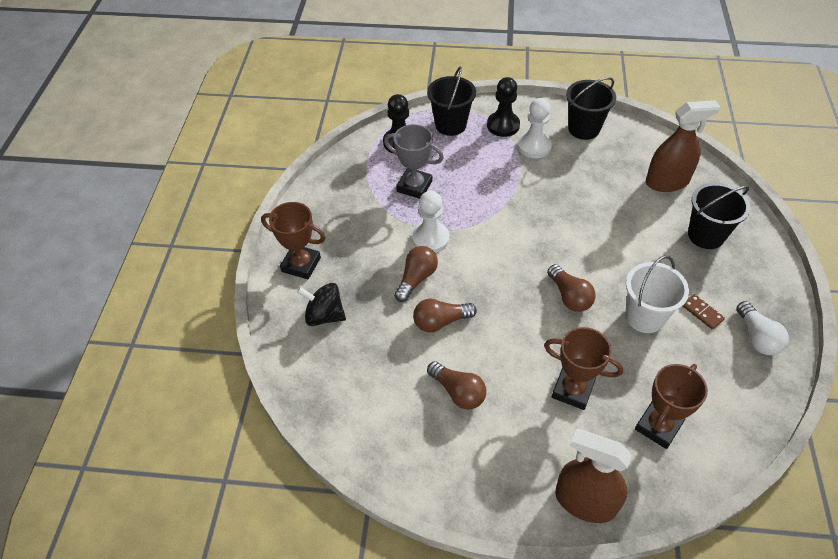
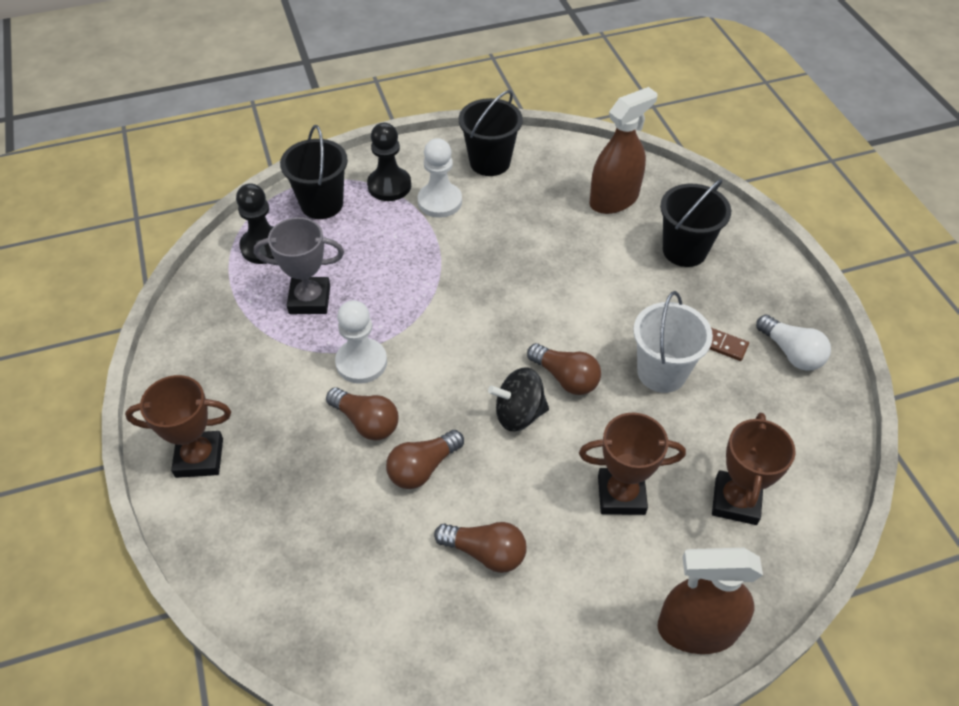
camera: 25 degrees left, 0 degrees up
black spinning top [297,283,346,326] -> black spinning top moved to [488,367,549,431]
brown light bulb [394,246,438,302] -> brown light bulb turned 120 degrees clockwise [326,387,398,440]

